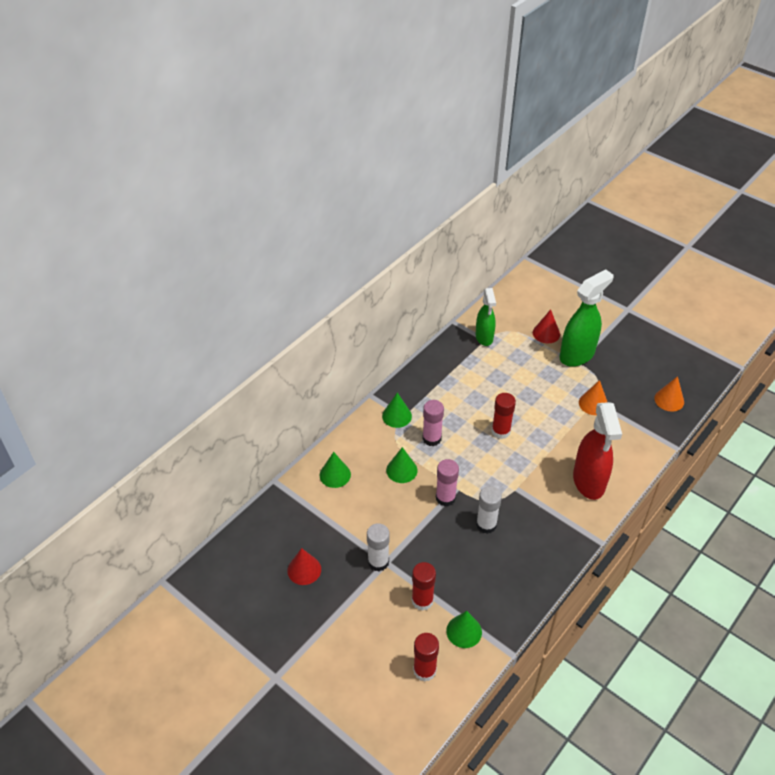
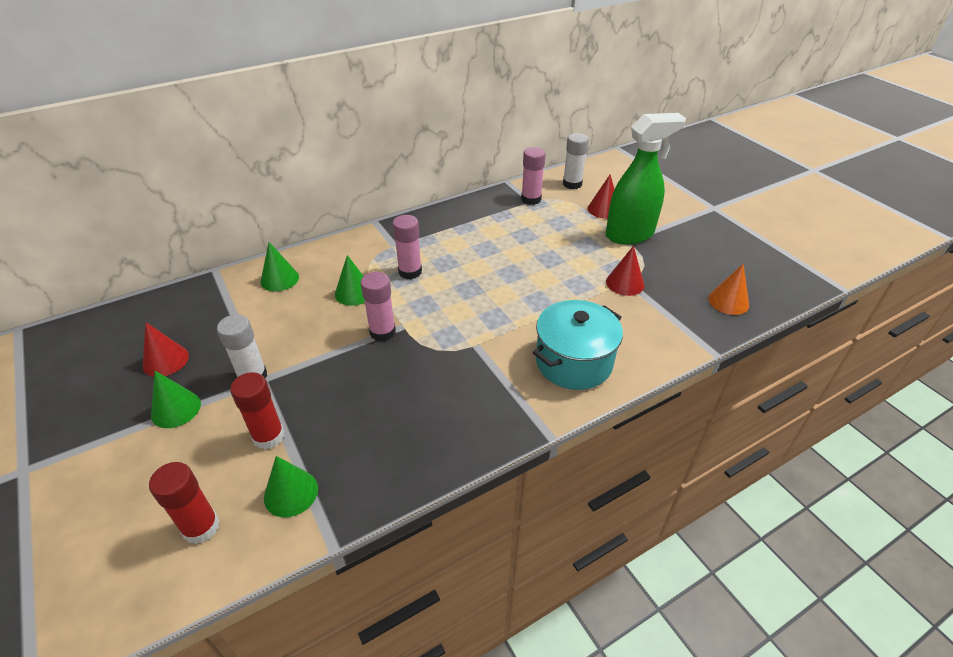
camera: 20 degrees right, 5 degrees down
green cone [382,392,412,428] -> green cone moved to [151,371,201,428]
green spray bottle [476,288,496,346] -> pink glue stick [521,147,546,205]
white glue stick [476,486,502,534] -> white glue stick moved to [563,133,589,189]
red glue stick [492,393,516,439] -> none
red spray bottle [573,402,622,500] -> turquoise pot [533,300,623,390]
orange cone [579,380,607,415] -> red cone [606,246,644,296]

